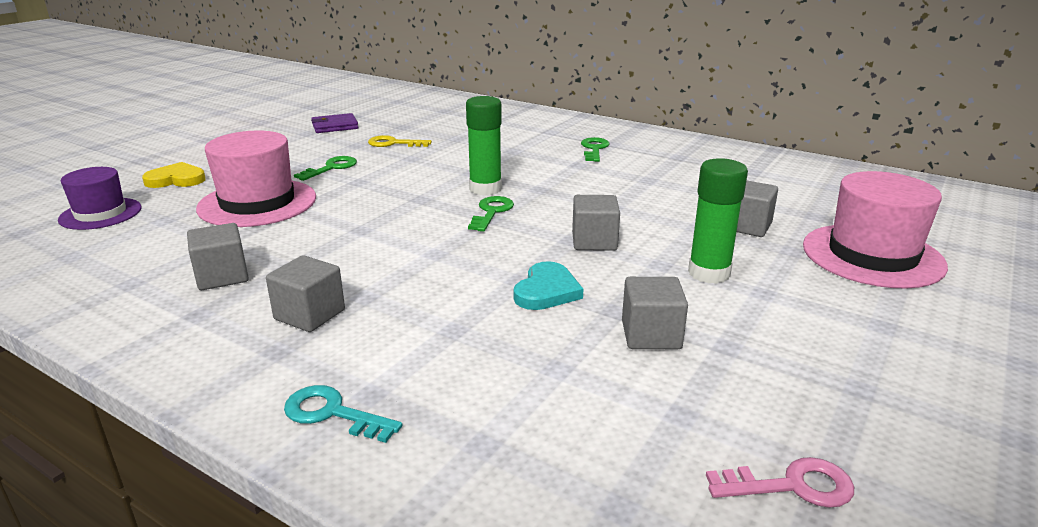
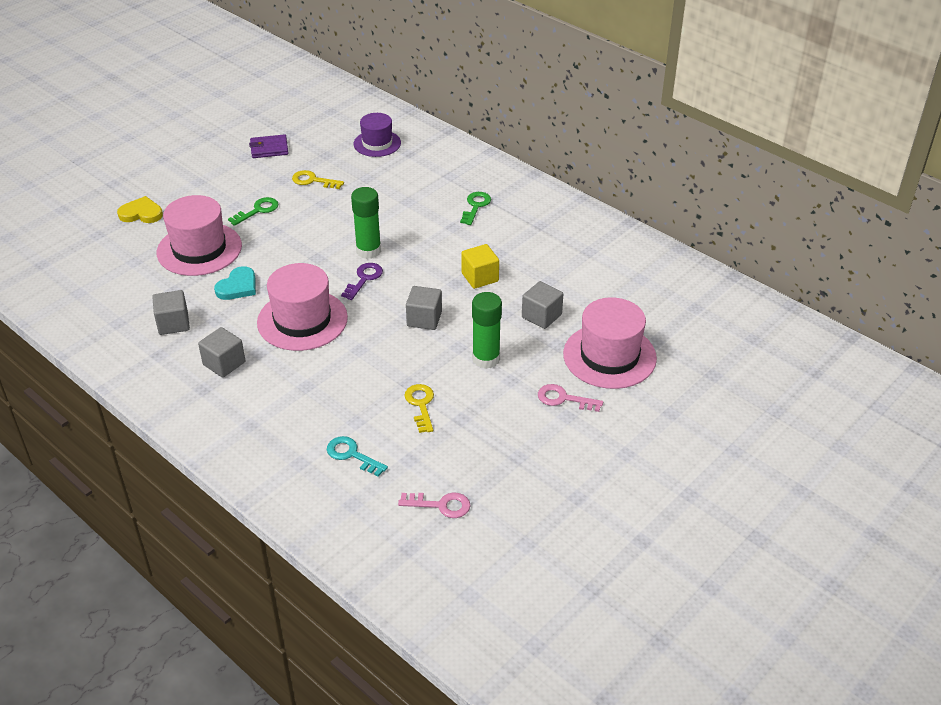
camera: 10 degrees right, 15 degrees up
purple hat [58,167,141,230] -> purple hat moved to [354,113,401,157]
turquoise key [284,385,402,443] -> turquoise key moved to [327,436,388,477]
green key [468,196,514,232] -> purple key [341,263,383,300]
turquoise heart [514,261,583,310] -> turquoise heart moved to [214,266,256,300]
grey cube [622,277,688,349] -> yellow key [404,384,434,433]
none -> pink hat [257,263,348,351]
none -> yellow cube [461,244,499,289]
none -> pink key [538,384,603,412]

